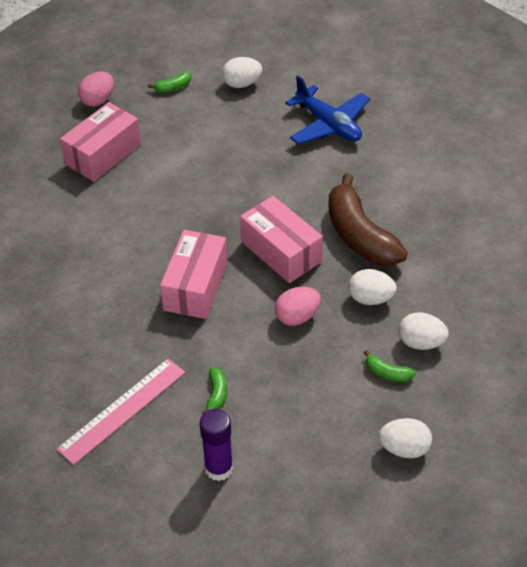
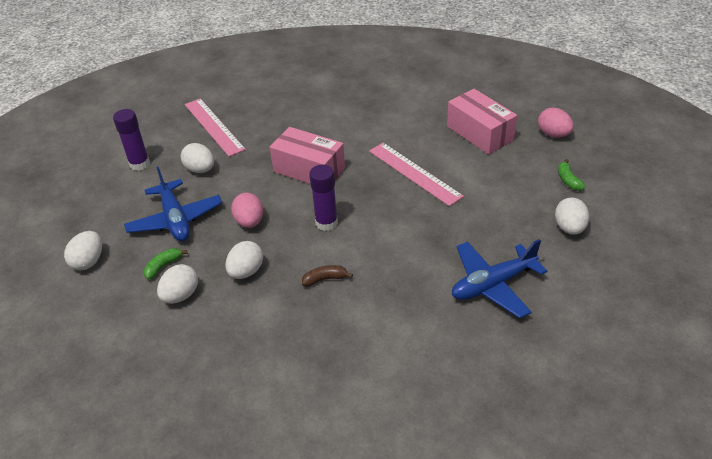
camera: 105 degrees right, 5 degrees down
green banana [202,368,227,414] -> white egg [181,143,214,173]
pink box [240,196,323,283] -> purple glue stick [309,165,338,231]
brown banana [328,173,408,266] -> brown banana [302,265,353,286], size x0.41
none -> blue plane [124,167,222,241]
none -> pink ruler [369,143,464,206]

